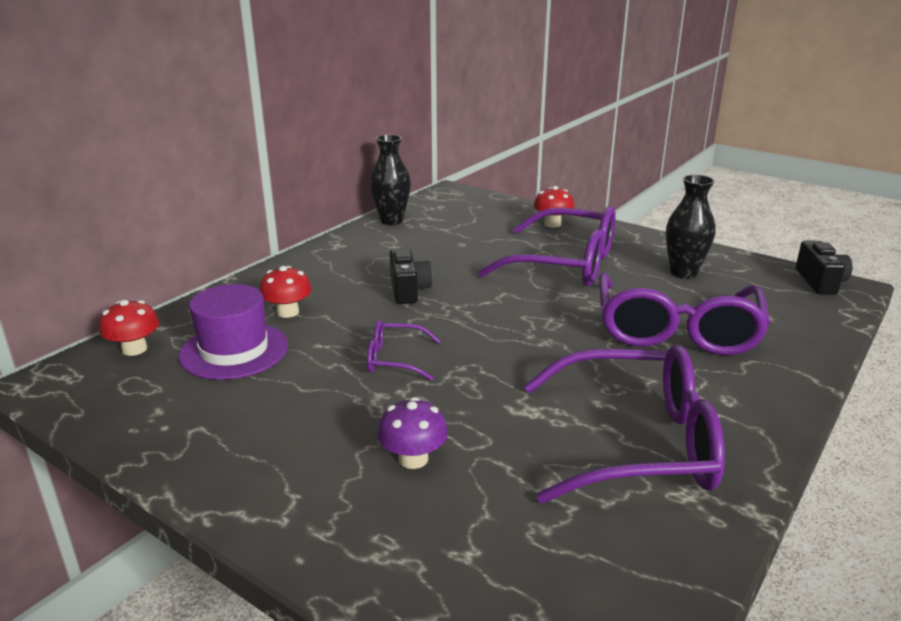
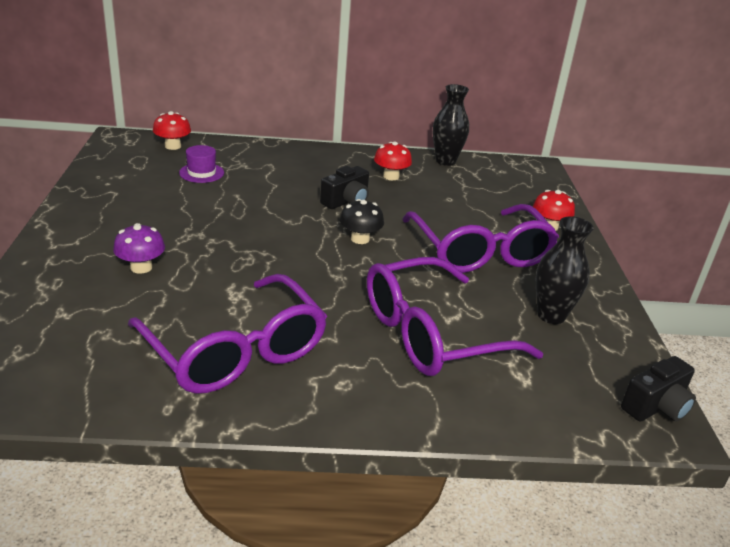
camera: 50 degrees right, 5 degrees up
purple hat [179,284,288,380] -> purple hat [179,145,224,183], size x0.59
red mushroom [260,266,312,318] -> red mushroom moved to [374,141,412,180]
purple glasses [367,320,440,381] -> none
none -> black mushroom [340,199,384,244]

